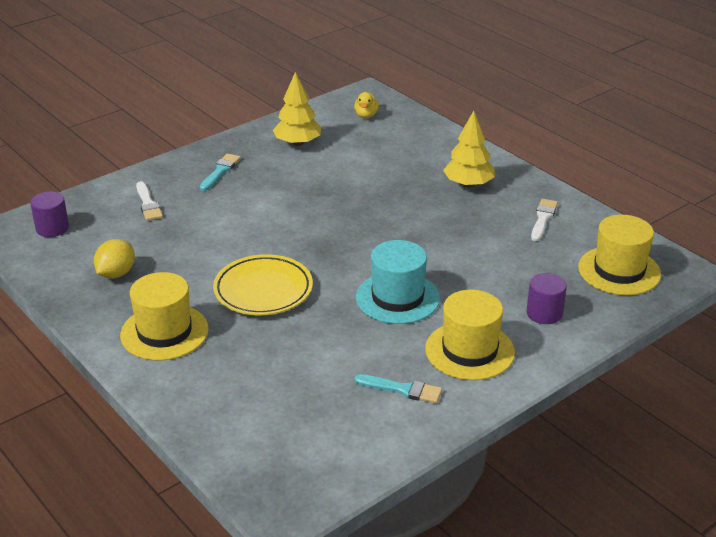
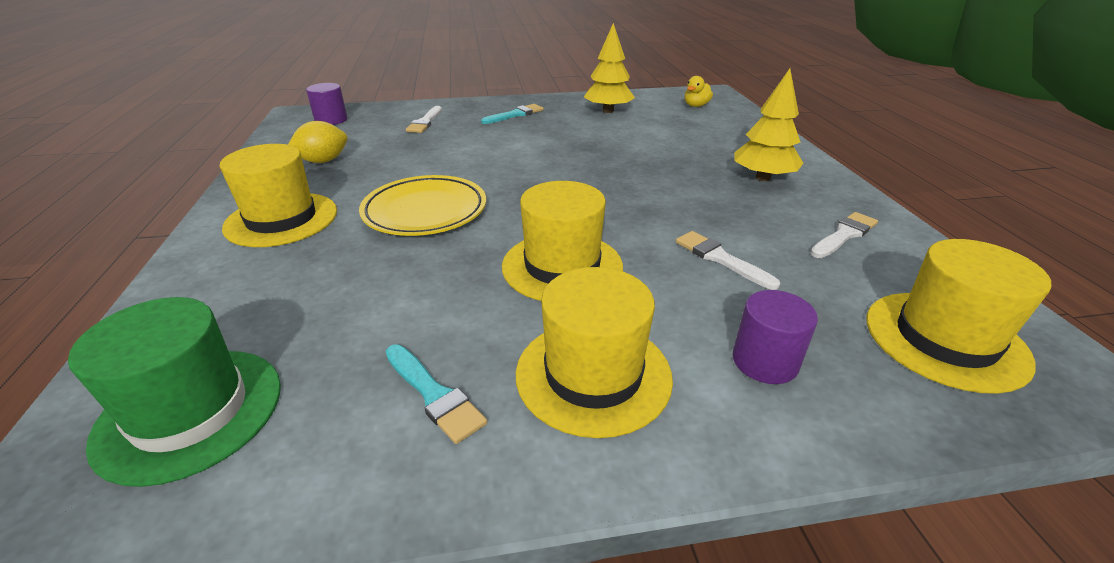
camera: 30 degrees right, 0 degrees up
turquoise hat [356,240,440,324] -> yellow hat [502,181,623,301]
none -> green hat [68,297,281,487]
none -> white brush [676,231,780,290]

